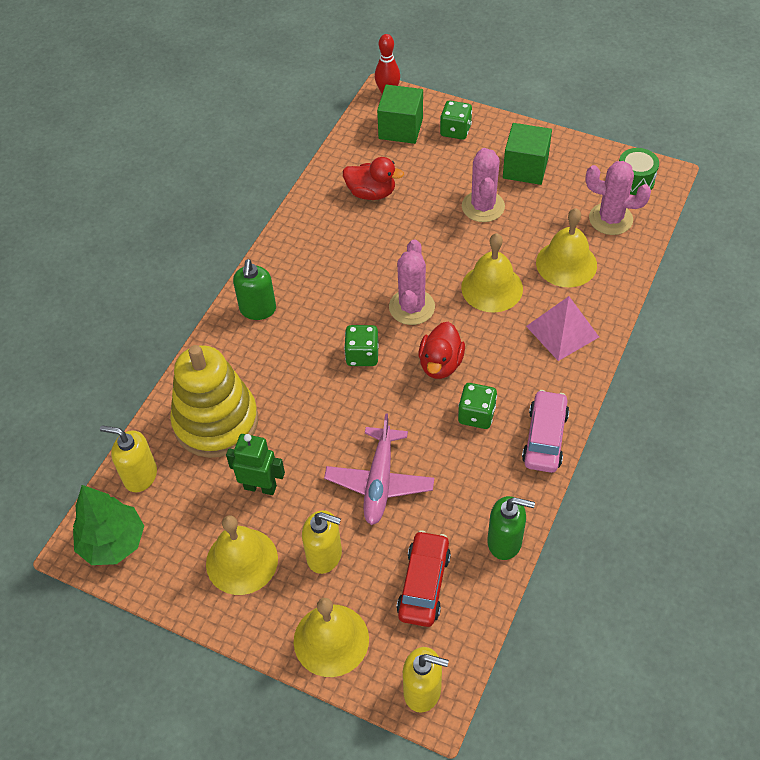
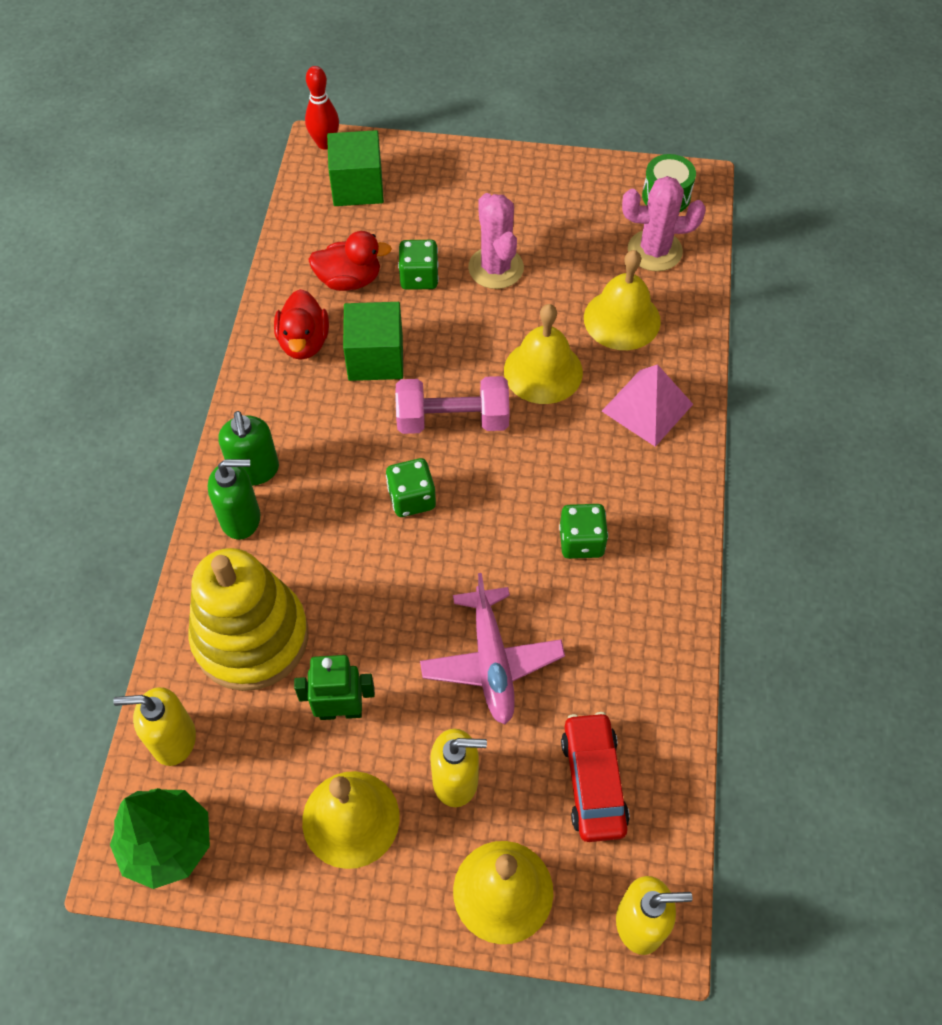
camera: 20 degrees left, 5 degrees up
pink cactus [389,239,435,325] -> pink dumbbell [395,376,510,434]
red duck [419,322,465,379] -> red duck moved to [274,289,329,360]
green dice [440,101,472,140] -> green dice moved to [398,240,439,290]
green soap dispenser [487,496,535,560] -> green soap dispenser moved to [208,459,260,540]
green cube [503,123,552,185] -> green cube moved to [343,302,403,381]
pink car [522,390,569,473] -> none

